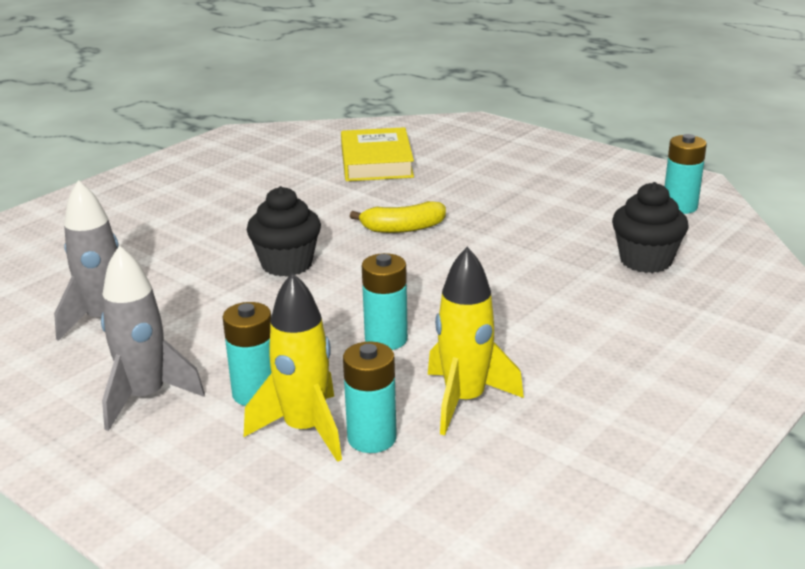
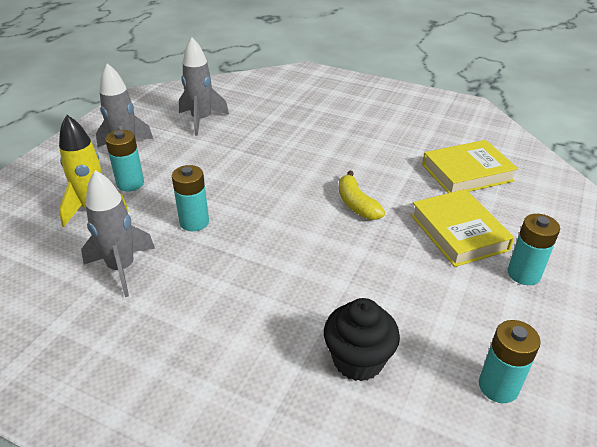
camera: 75 degrees right, 10 degrees up
black cupcake [247,186,321,277] -> none
turquoise battery [343,341,397,453] -> turquoise battery moved to [508,214,560,285]
yellow rocket [428,247,524,435] -> grey rocket [81,170,155,297]
none -> yellow book [411,189,514,267]

